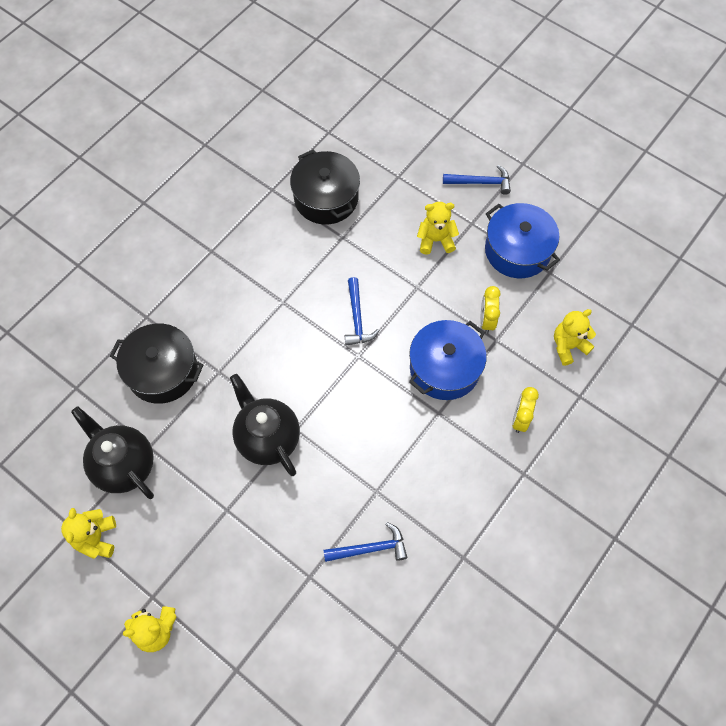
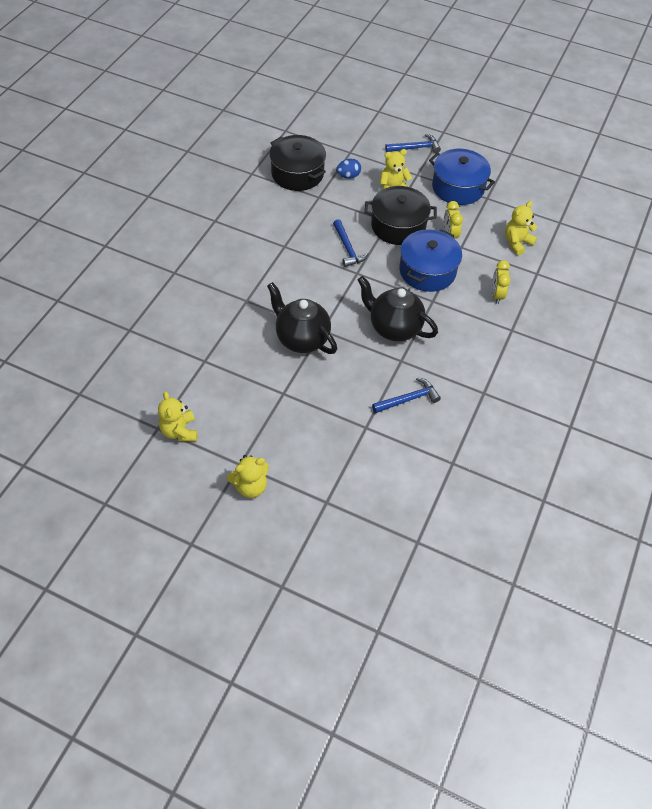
camera: 15 degrees left, 10 degrees down
black teapot [71,407,154,499] -> black teapot moved to [358,276,438,341]
black pot [110,323,203,404] -> black pot moved to [365,186,437,245]
none -> blue egg [336,159,361,179]

